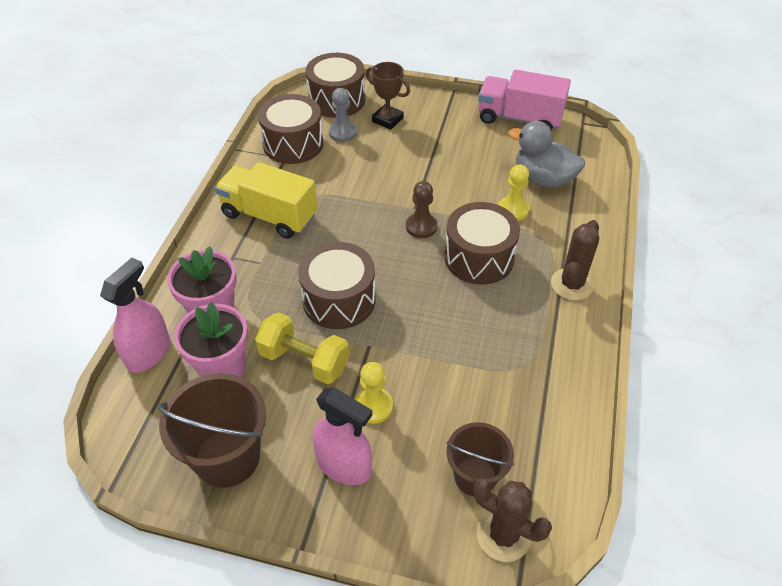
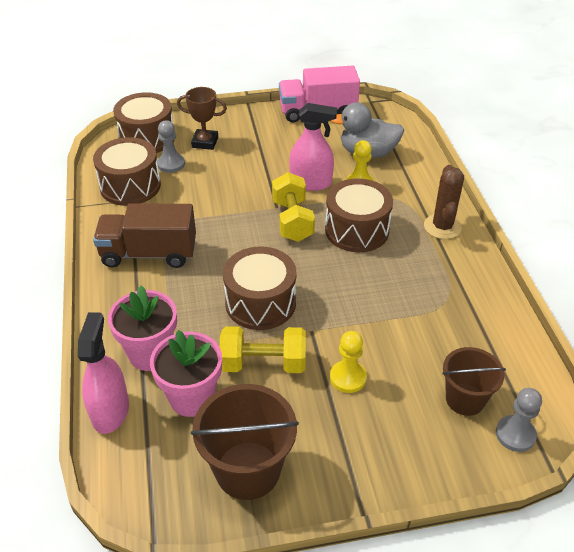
camera: 25 degrees left, 5 degrees down
yellow truck [215,162,318,239] -> brown truck [93,203,196,268]
pink spray bottle [312,387,372,485] -> pink spray bottle moved to [289,103,337,191]
brown pawn [406,181,438,238] -> yellow dumbbell [272,172,315,242]
brown cactus [473,479,552,562] -> grey pawn [496,388,542,452]

